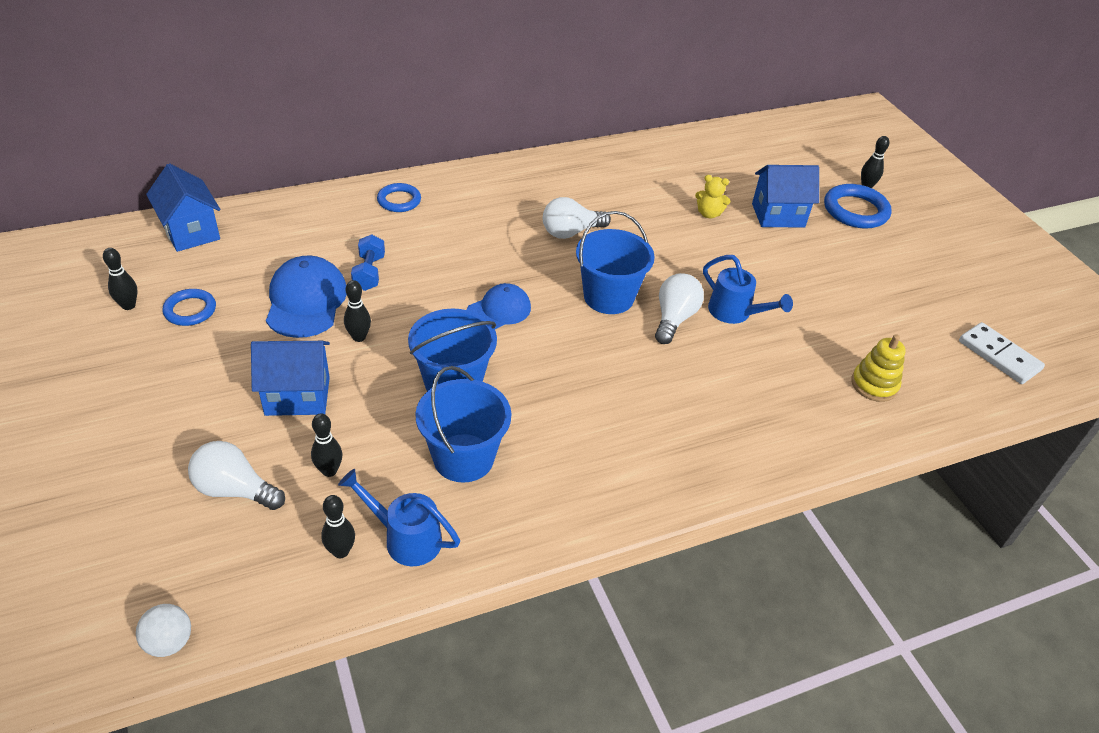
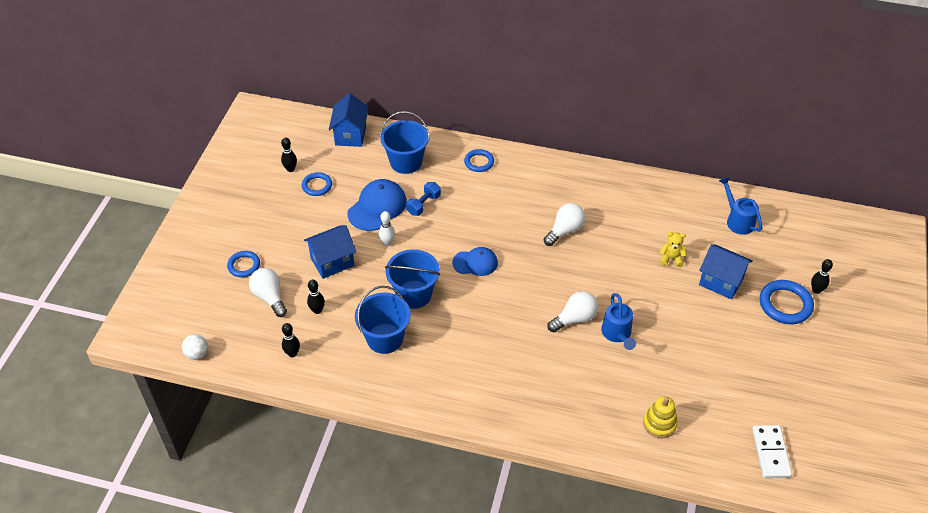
camera: 40 degrees right, 5 degrees up
blue house [251,341,330,416] -> blue house turned 60 degrees counterclockwise [304,225,356,279]
blue watering can [338,469,460,566] -> blue watering can moved to [719,177,762,235]
black bowling pin [344,280,371,342] -> white bowling pin [379,211,395,246]
white light bulb [543,197,611,239] -> white light bulb turned 120 degrees clockwise [544,203,586,246]
blue bucket [576,211,655,314] -> blue bucket moved to [380,111,430,174]
yellow teddy bear [695,175,730,218] -> yellow teddy bear turned 135 degrees clockwise [660,232,687,267]
none -> blue ring [227,251,260,277]

